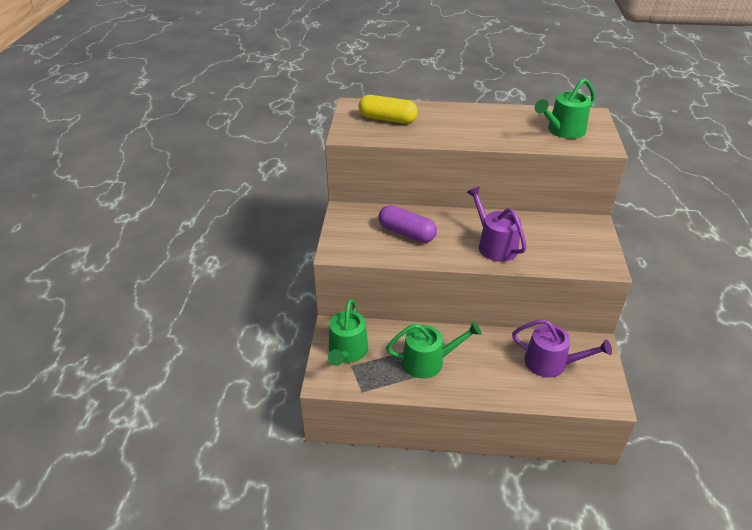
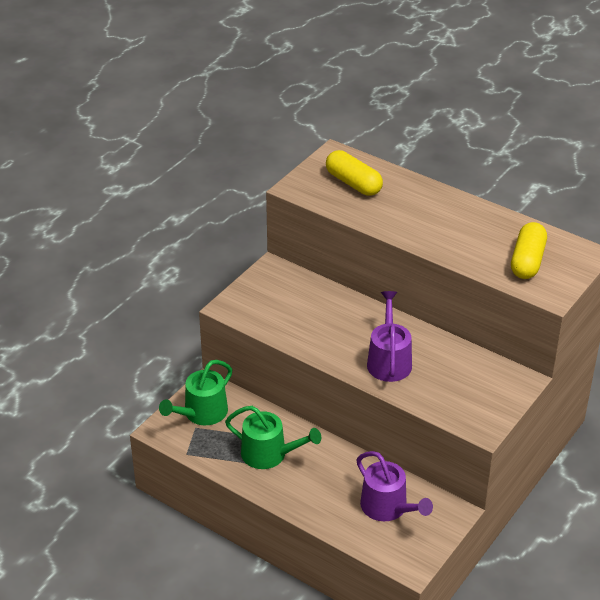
camera: 30 degrees right, 0 degrees up
purple capsule [378,205,437,243] -> none
green watering can [535,78,595,139] -> yellow capsule [511,222,547,279]

